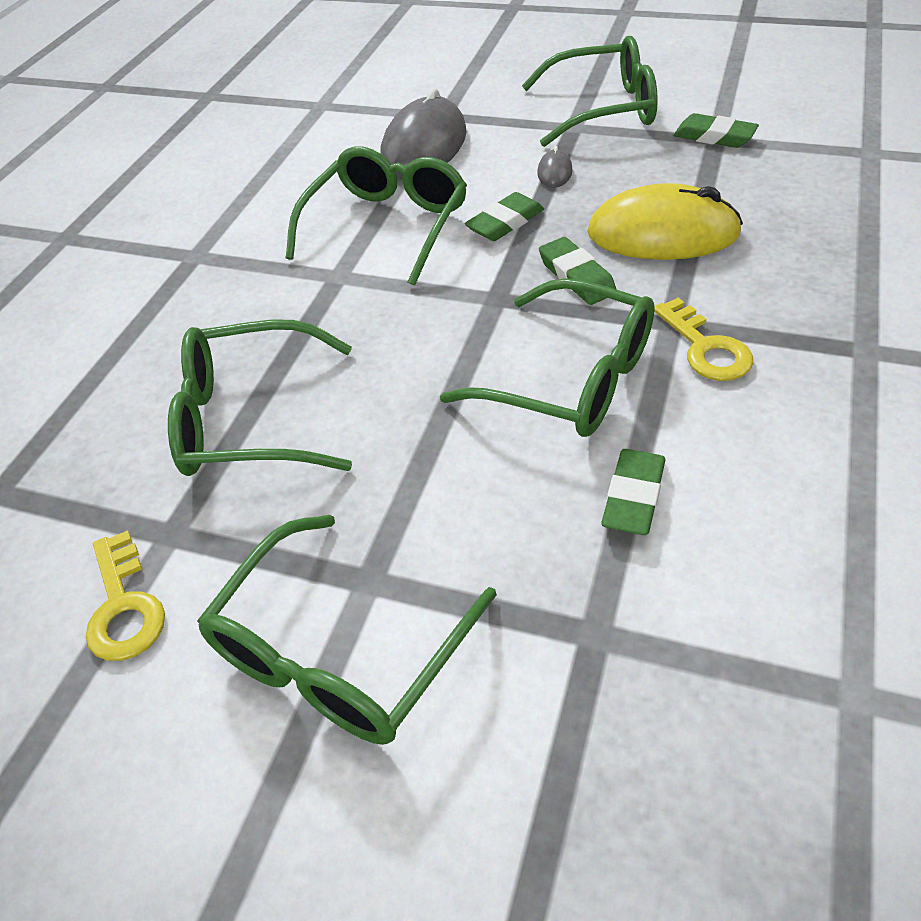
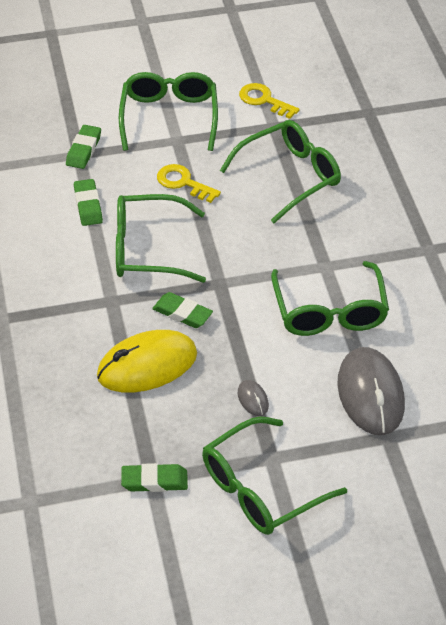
camera: 145 degrees right, 0 degrees up
green eraser [465,192,544,241] -> green eraser moved to [66,125,101,169]
yellow key [654,298,753,381] -> yellow key moved to [157,164,221,203]

